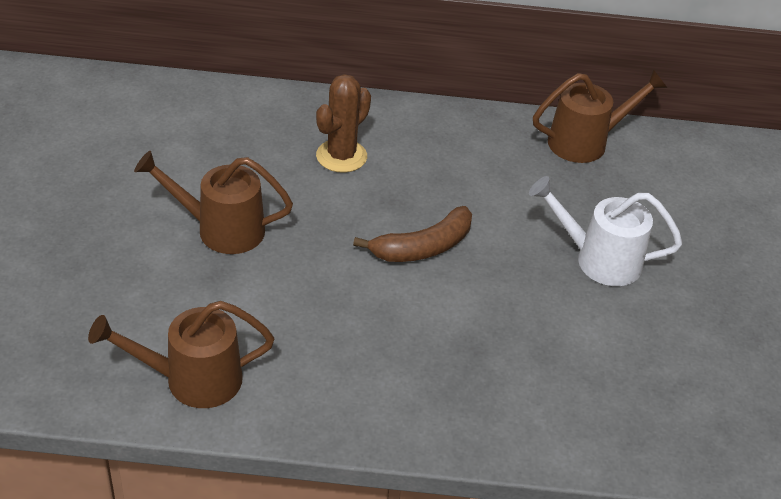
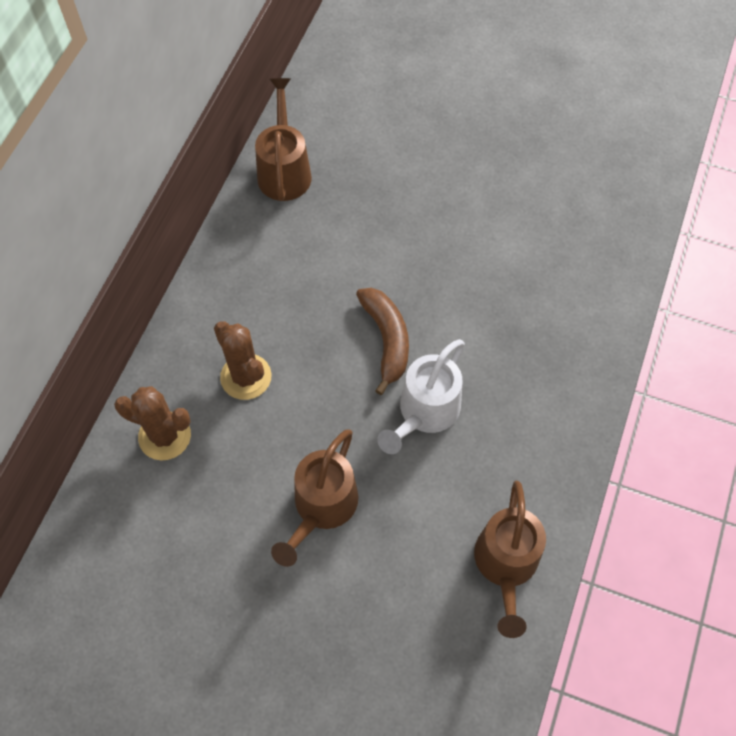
camera: 70 degrees left, 20 degrees up
white watering can [529,176,682,286] -> white watering can moved to [377,339,465,454]
none -> brown cactus [114,386,191,461]

